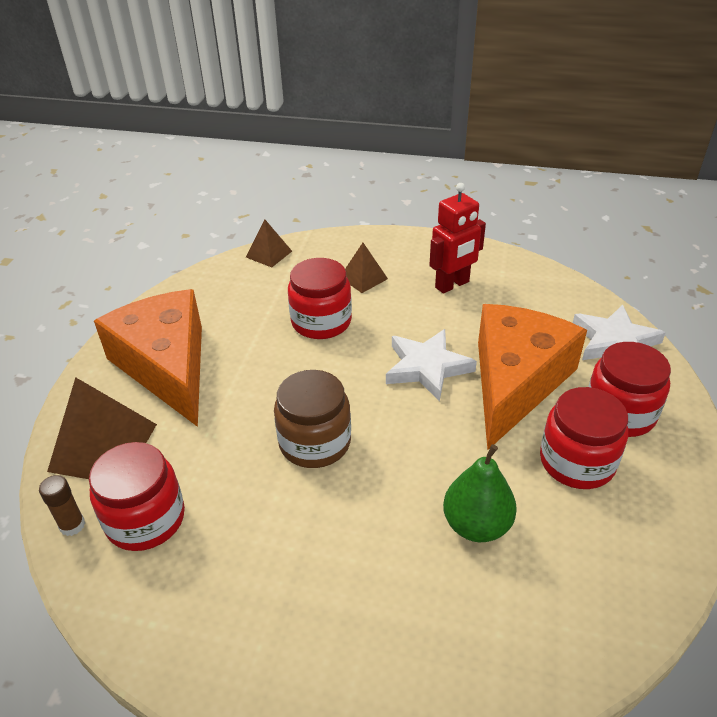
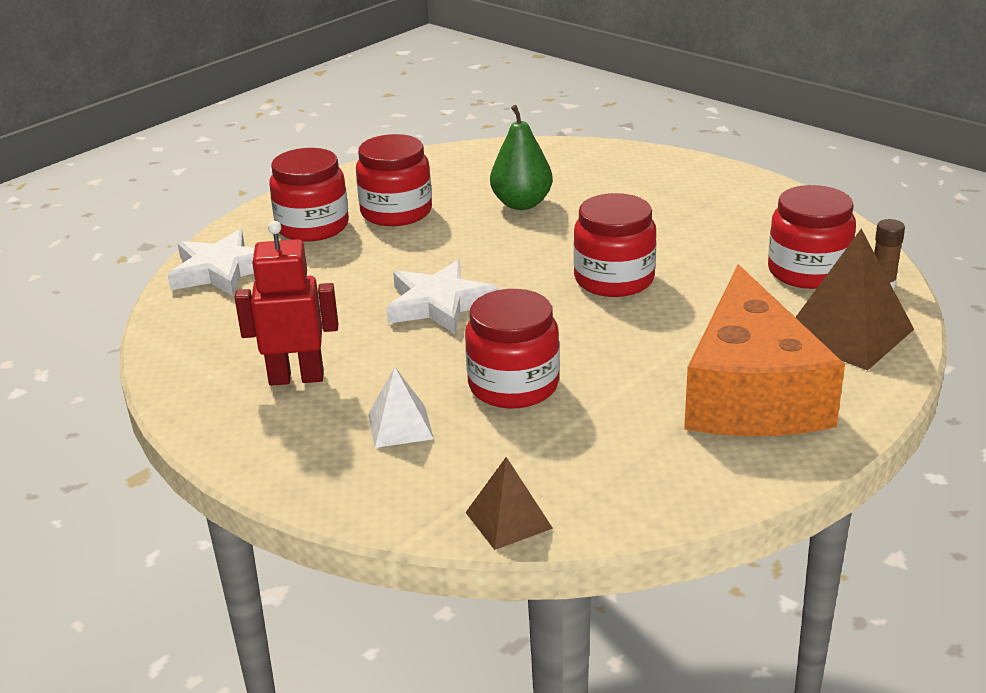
camera: 150 degrees left, 10 degrees down
brown jar [274,370,351,468] -> red jar [573,193,656,297]
brown pyramid [345,243,388,293] -> white pyramid [368,367,434,448]
orange cheese [478,304,587,450] -> none

